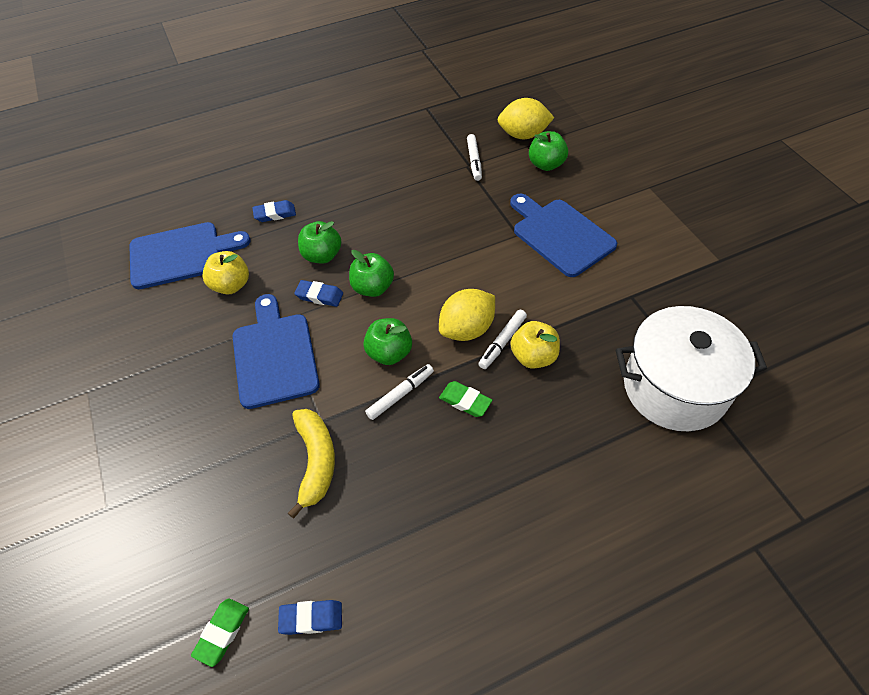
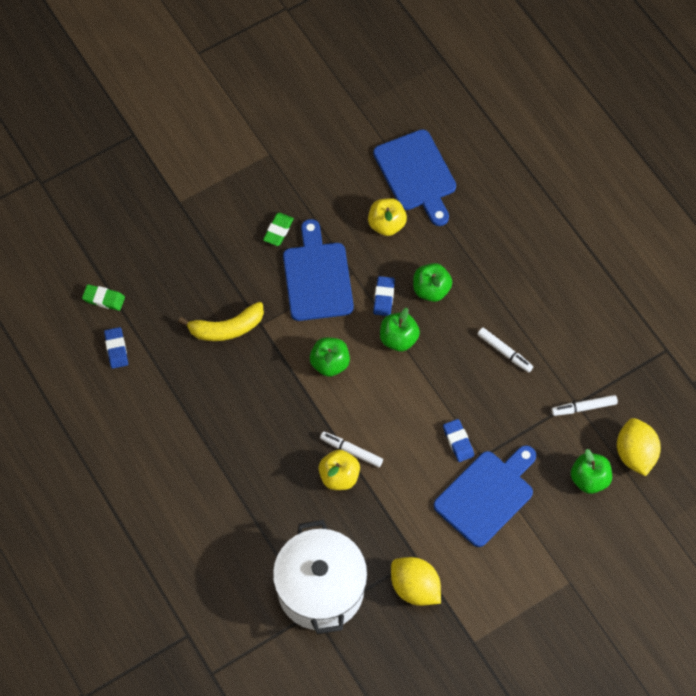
camera: 80 degrees right, 10 degrees up
blue cutting board [232,294,320,409] -> blue cutting board turned 75 degrees counterclockwise [283,219,354,321]
blue eraser [252,200,296,222] -> blue eraser moved to [443,419,474,462]
white marker [365,364,434,420] -> white marker moved to [478,328,533,372]
yellow lemon [439,289,495,341] -> yellow lemon moved to [391,557,441,606]
green eraser [439,381,492,417] -> green eraser moved to [263,213,294,246]

